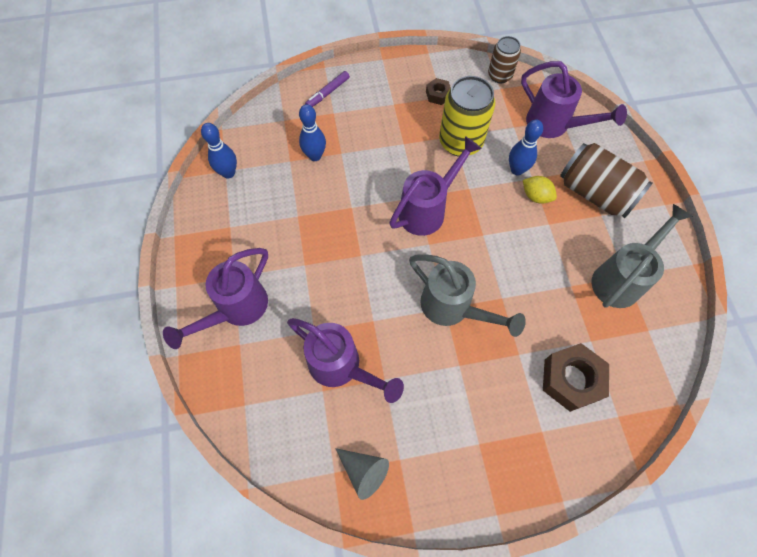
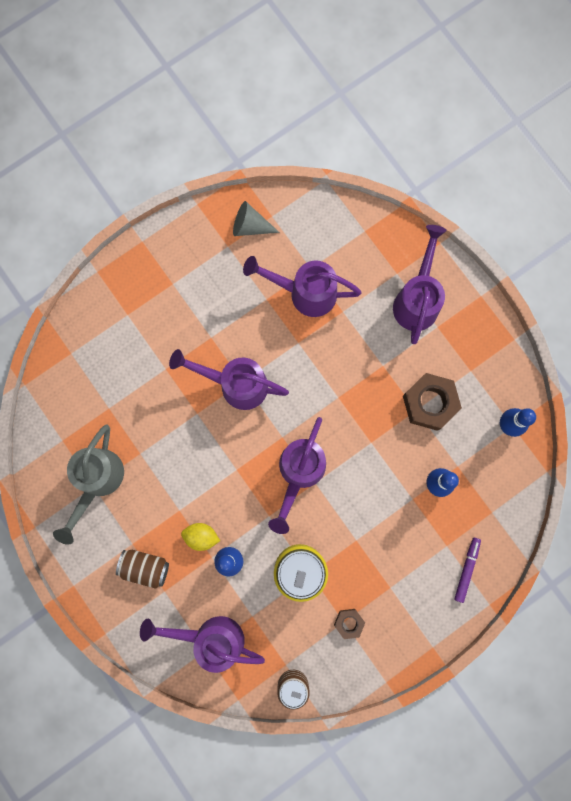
camera: 155 degrees right, 15 degrees up
grey watering can [409,254,526,337] -> purple watering can [169,349,289,410]
brown nut [543,343,609,412] -> brown nut moved to [403,373,462,431]
brown can [560,143,652,218] -> brown can [116,550,169,589], size x0.60

